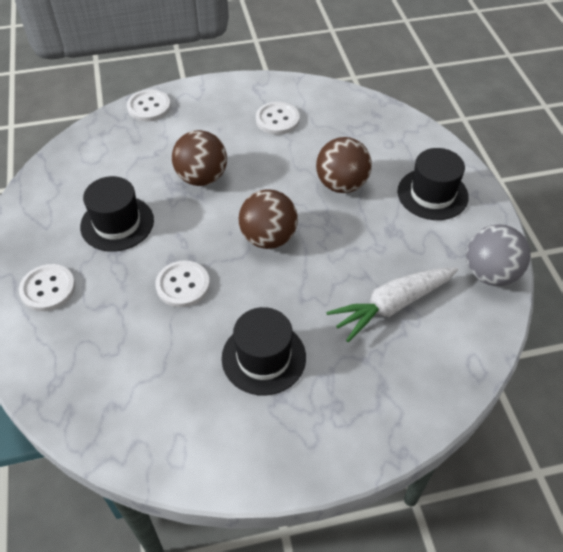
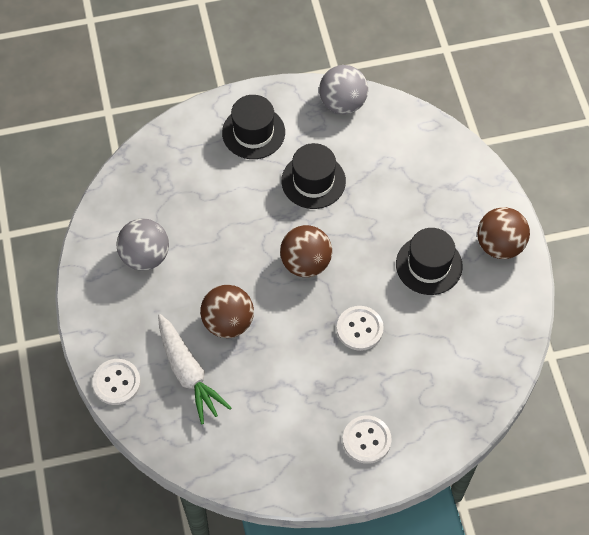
camera: 90 degrees left, 10 degrees up
black hat [80,176,154,252] -> black hat moved to [281,143,346,209]
white button [256,102,300,135] -> grey ball [117,218,169,271]
brown ball [316,137,372,193] -> brown ball moved to [477,207,530,259]
white carrot [326,267,458,342] -> white carrot moved to [158,314,231,424]

